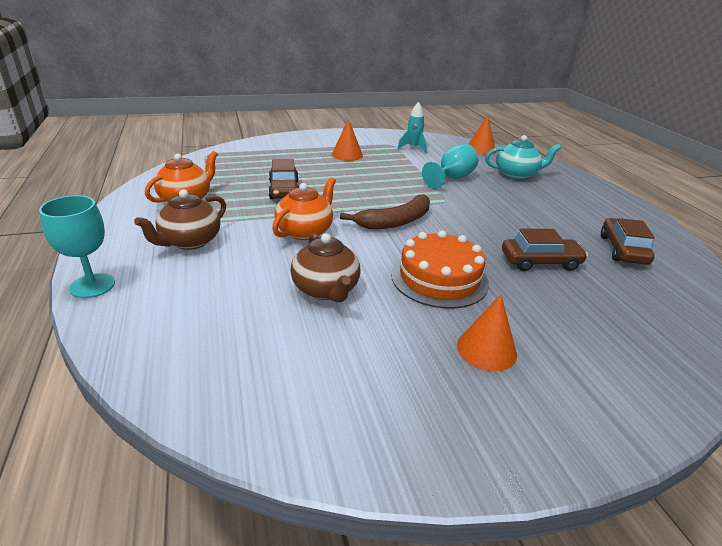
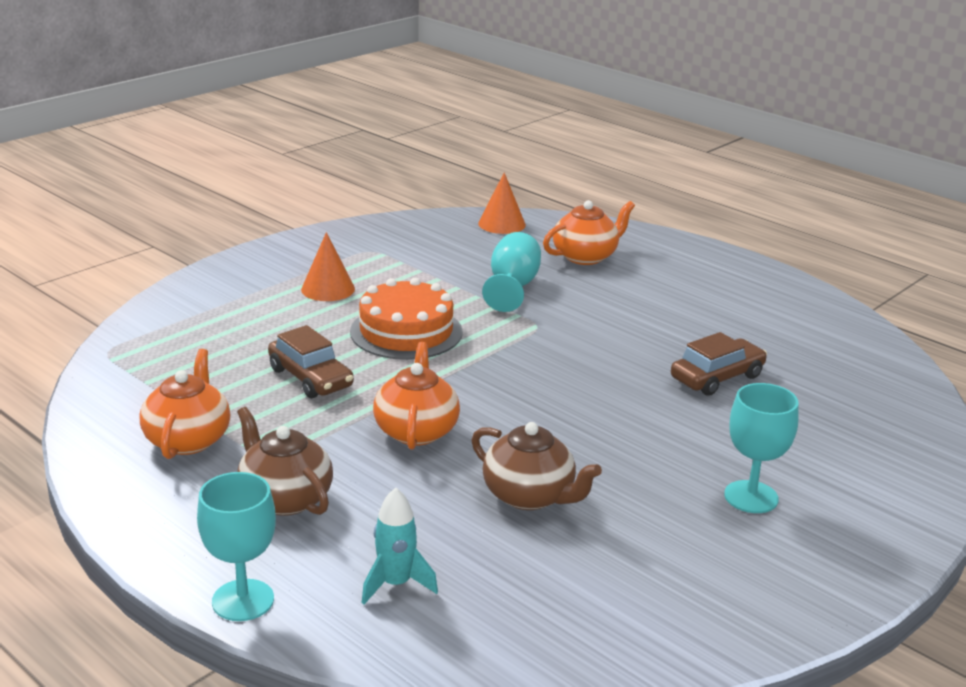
camera: 30 degrees left, 5 degrees down
brown teapot [134,189,226,250] -> brown teapot turned 135 degrees clockwise [237,407,333,516]
brown banana [340,194,430,229] -> none
orange cake [391,230,489,309] -> orange cake moved to [350,278,463,360]
turquoise rocket [397,102,427,153] -> turquoise rocket moved to [362,488,438,605]
orange cone [457,294,517,371] -> turquoise goblet [724,383,799,513]
turquoise teapot [485,135,561,180] -> orange teapot [543,200,635,265]
brown car [601,218,655,265] -> none

